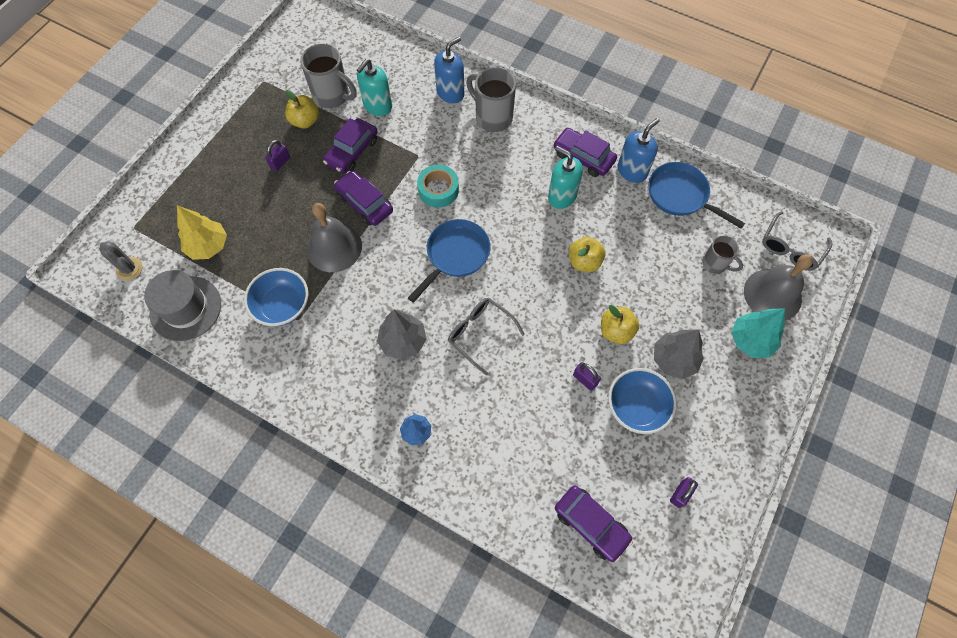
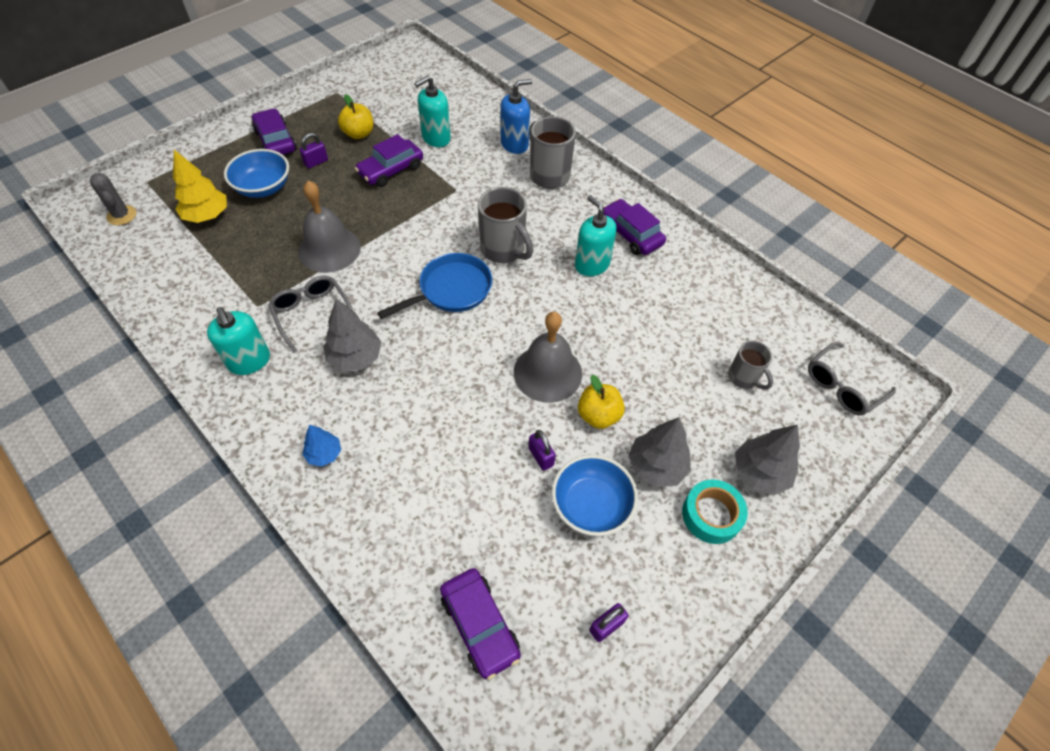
camera: 15 degrees right, 10 degrees down
grey hat [144,270,221,341] -> none
blue bowl [244,268,309,326] -> blue bowl moved to [224,149,289,198]
grey mug [300,44,357,108] -> grey mug moved to [478,187,533,263]
purple car [334,171,393,226] -> purple car moved to [252,108,297,155]
turquoise tape [417,165,459,208] -> turquoise tape moved to [682,480,748,544]
grey glasses [448,298,525,376] -> grey glasses moved to [268,276,353,353]
yellow apple [569,237,605,272] -> none
blue soap dispenser [618,118,660,183] -> none
blue pan [648,162,745,229] -> none
turquoise tree [731,308,785,358] -> grey tree [735,425,800,495]
grey bell [744,254,813,320] -> grey bell moved to [514,312,582,403]
none -> turquoise soap dispenser [207,307,270,375]

